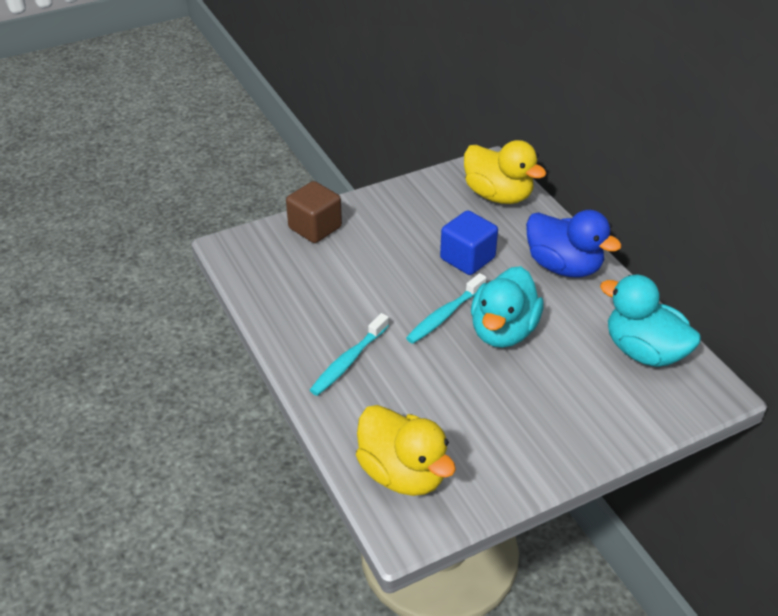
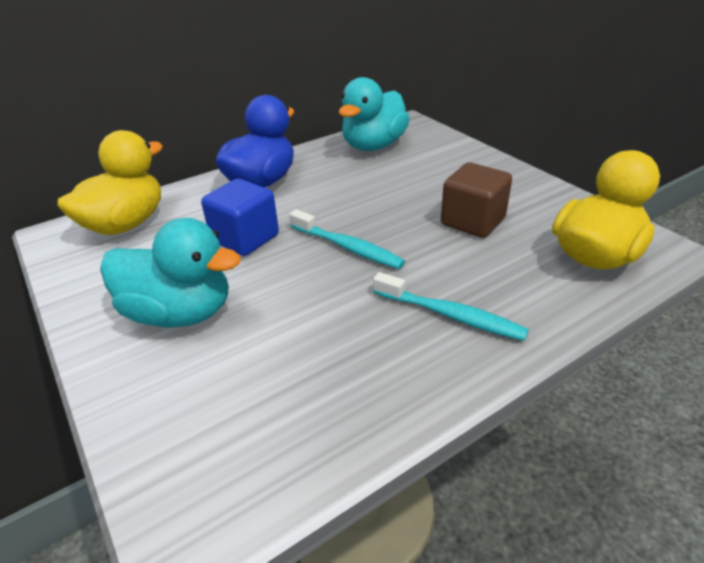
camera: 95 degrees left, 5 degrees down
brown cube [286,181,342,243] -> brown cube moved to [441,163,512,238]
turquoise duck [471,266,544,348] -> turquoise duck moved to [100,218,241,328]

